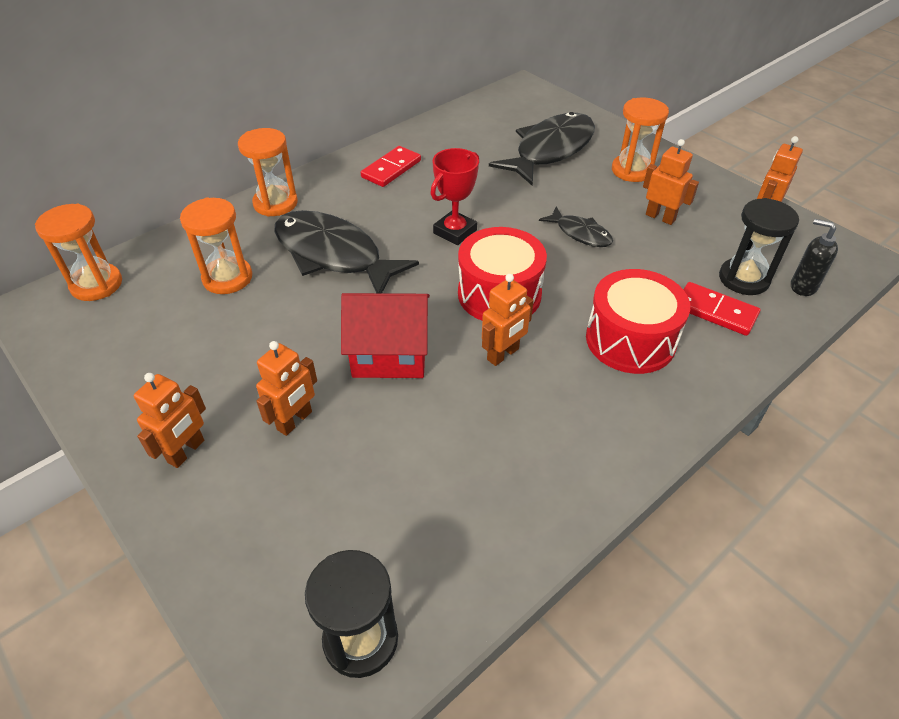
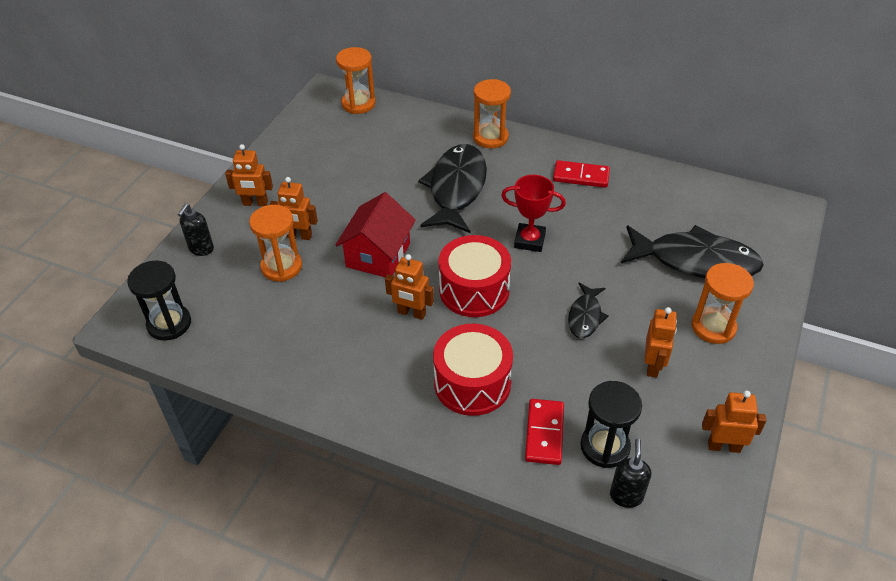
camera: 65 degrees right, 0 degrees up
orange hourglass [180,198,252,294] -> orange hourglass moved to [249,205,302,282]
red house [341,293,430,378] -> red house turned 45 degrees clockwise [335,192,416,277]
none -> black soap dispenser [178,204,214,256]

